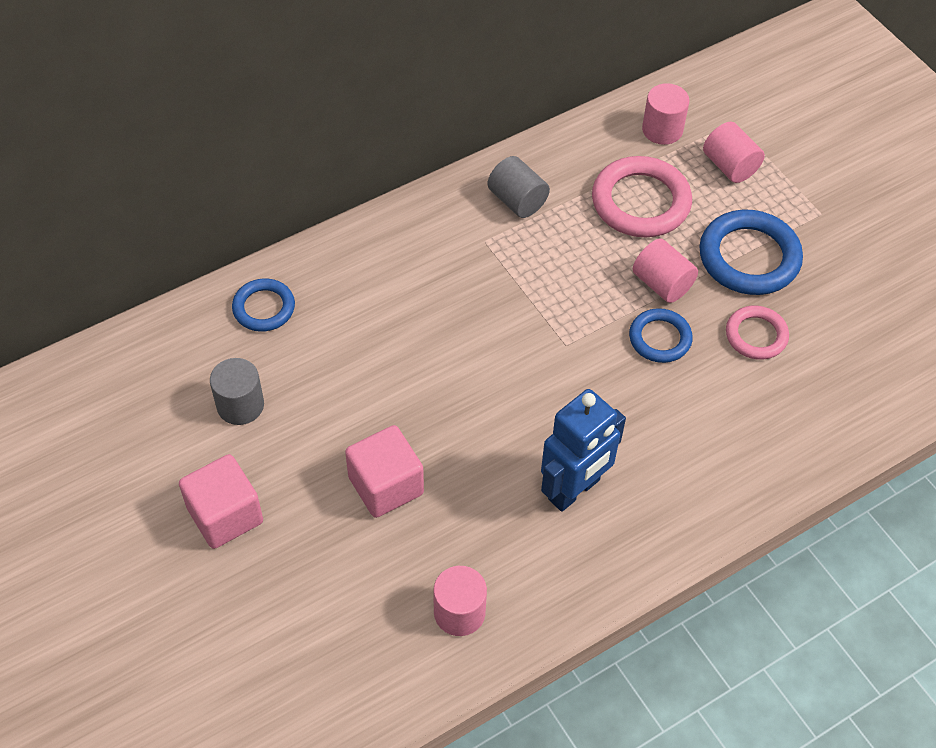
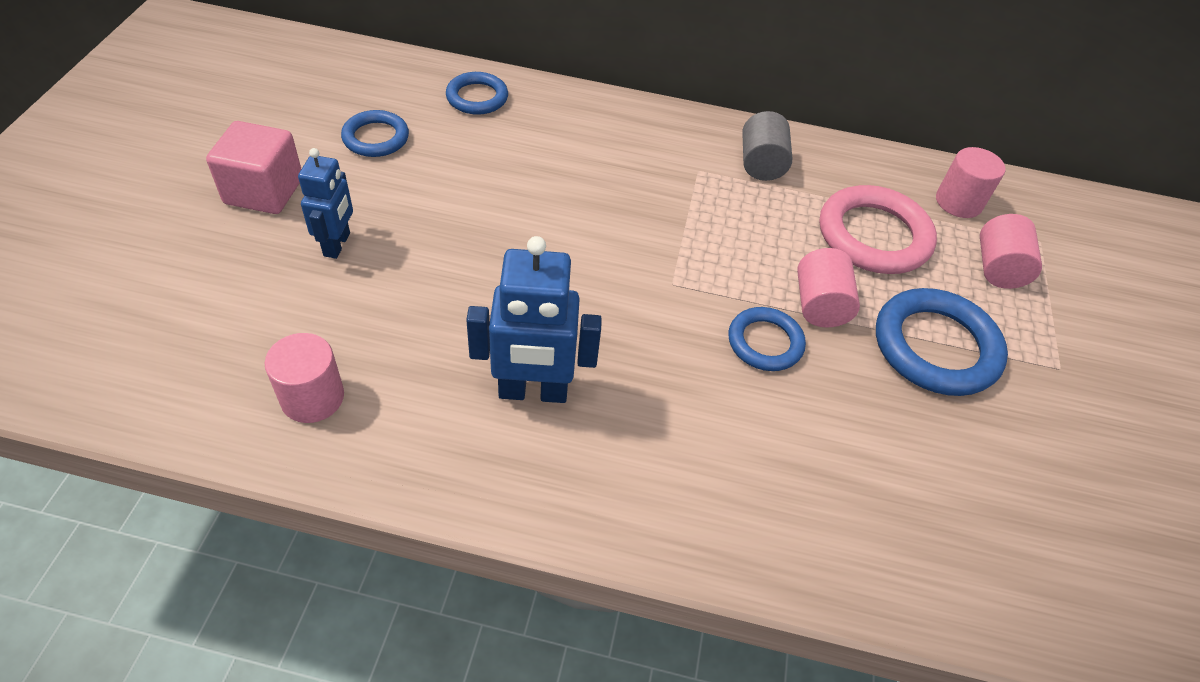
camera: 40 degrees right, 5 degrees down
grey cylinder [210,358,264,425] -> blue ring [341,110,409,157]
pink cube [345,425,424,518] -> none
pink ring [726,306,789,360] -> none
none -> blue robot [298,148,353,259]

